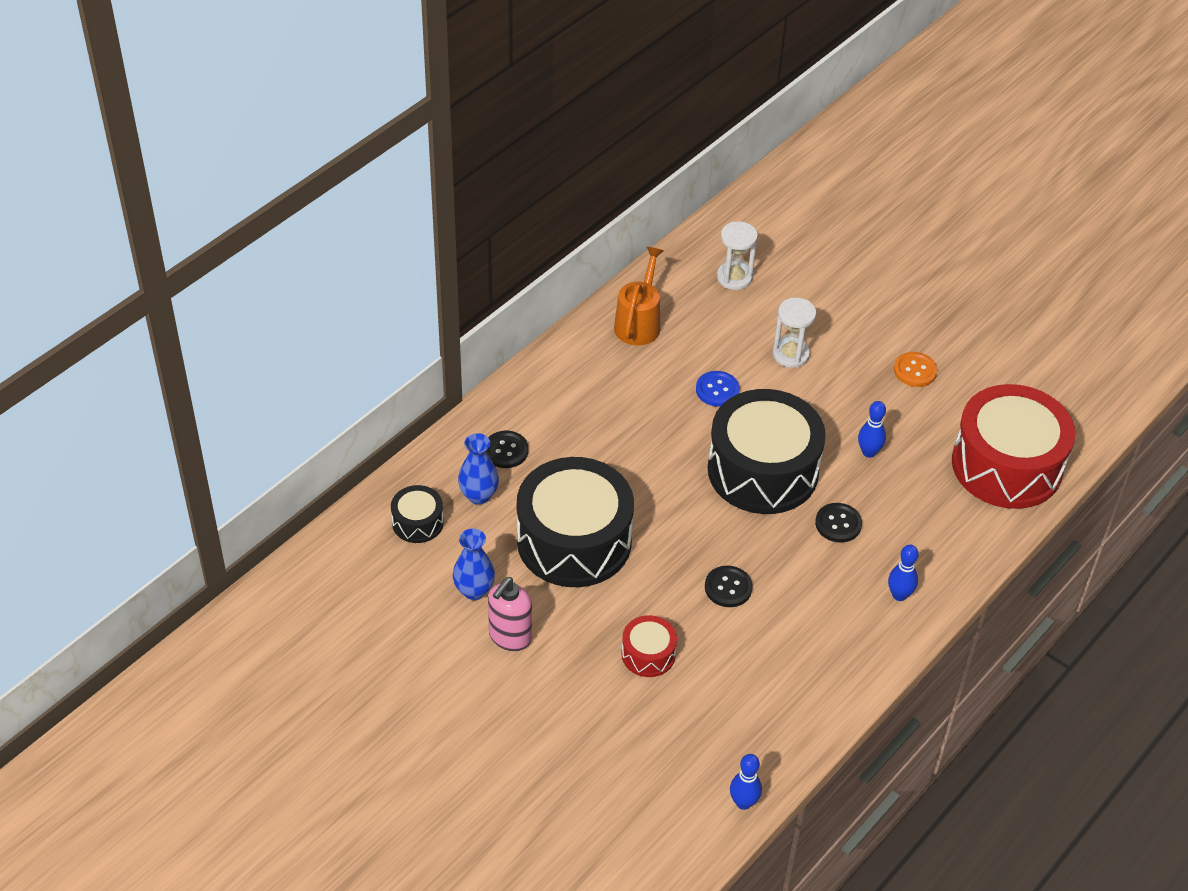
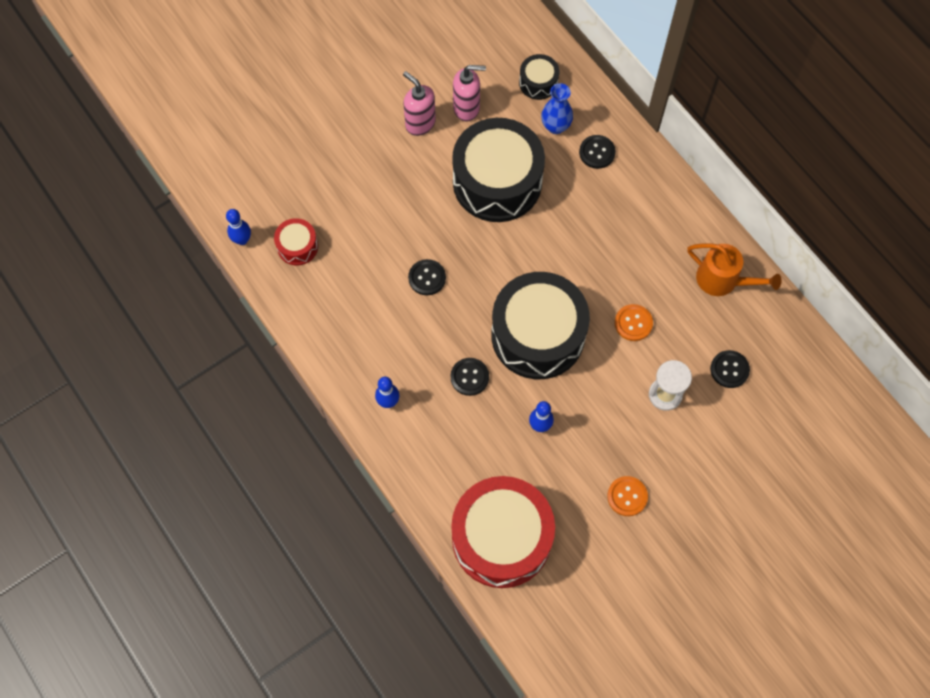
camera: 105 degrees right, 20 degrees up
blue vase [453,529,495,600] -> pink soap dispenser [453,65,486,122]
red drum [621,615,677,677] -> red drum moved to [274,218,318,265]
blue button [696,371,740,407] -> orange button [615,304,653,341]
white hourglass [717,221,758,290] -> none
none -> black button [710,350,750,388]

